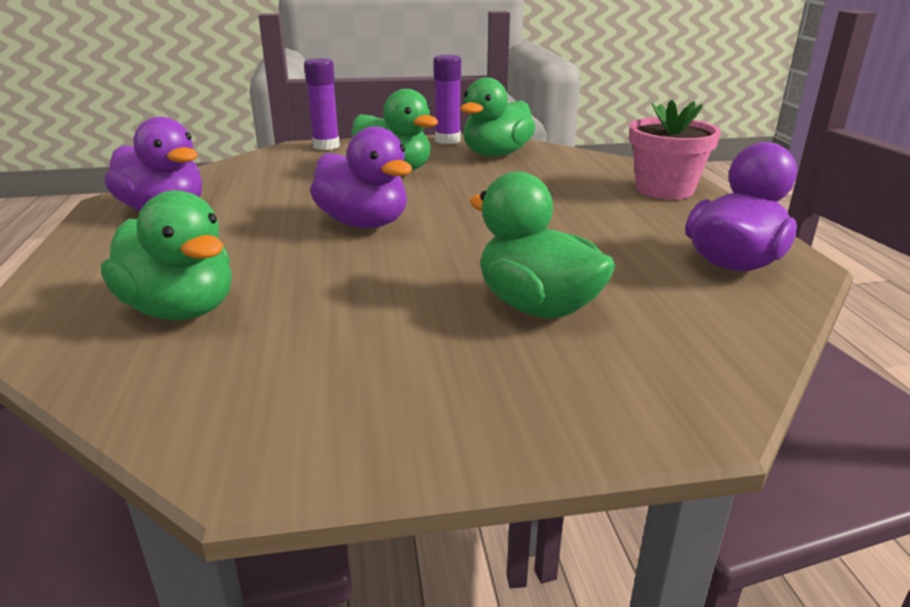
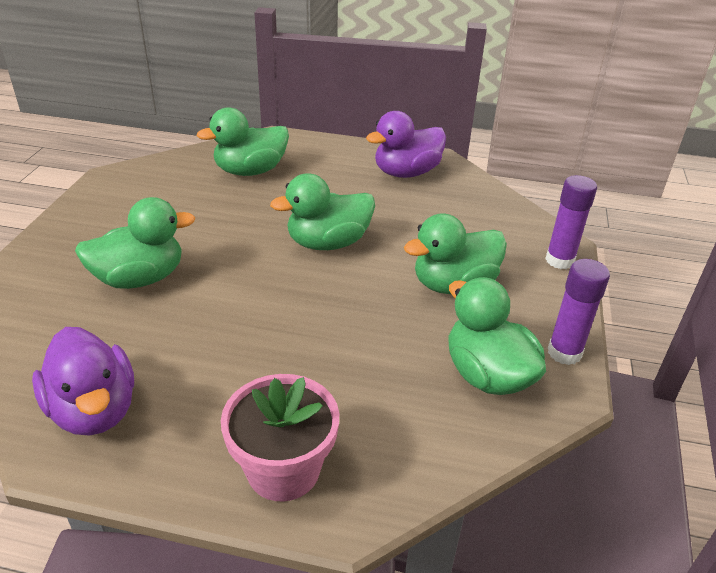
camera: 110 degrees right, 10 degrees up
purple duck [310,126,412,228] -> green duck [270,173,375,250]

